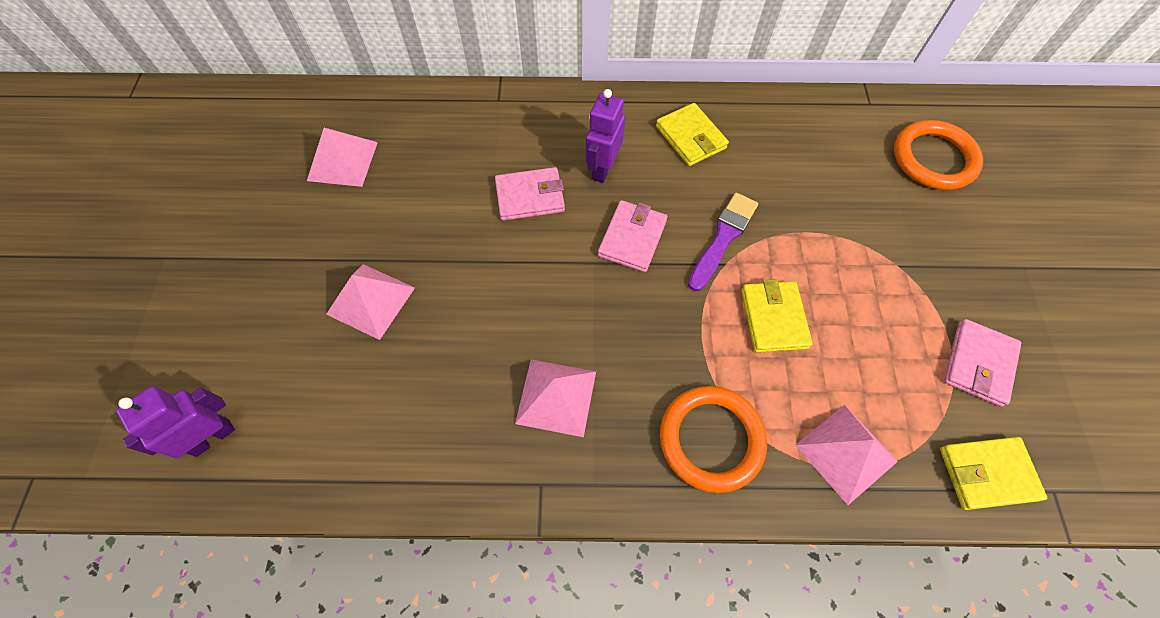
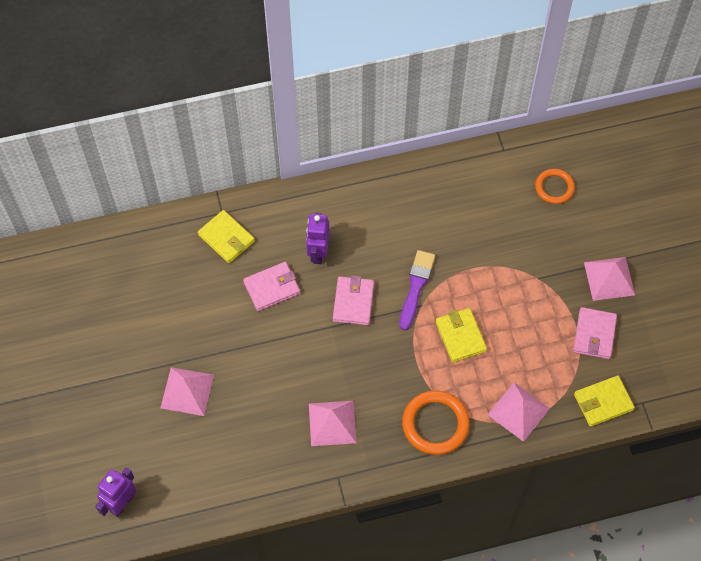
camera: 15 degrees left, 0 degrees up
pink pyramid [307,128,378,187] -> pink pyramid moved to [584,257,635,301]
yellow wallet [656,103,729,166] -> yellow wallet moved to [198,210,255,263]
orange ring [894,120,983,190] -> orange ring [535,169,575,204], size x0.63

